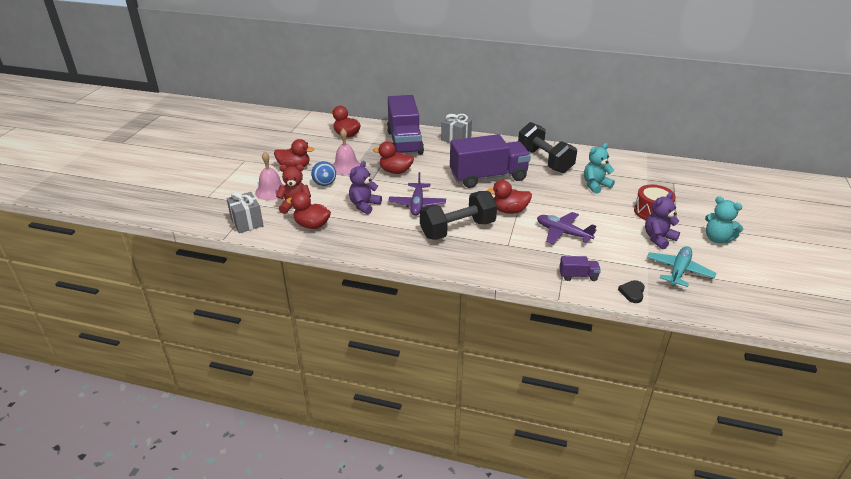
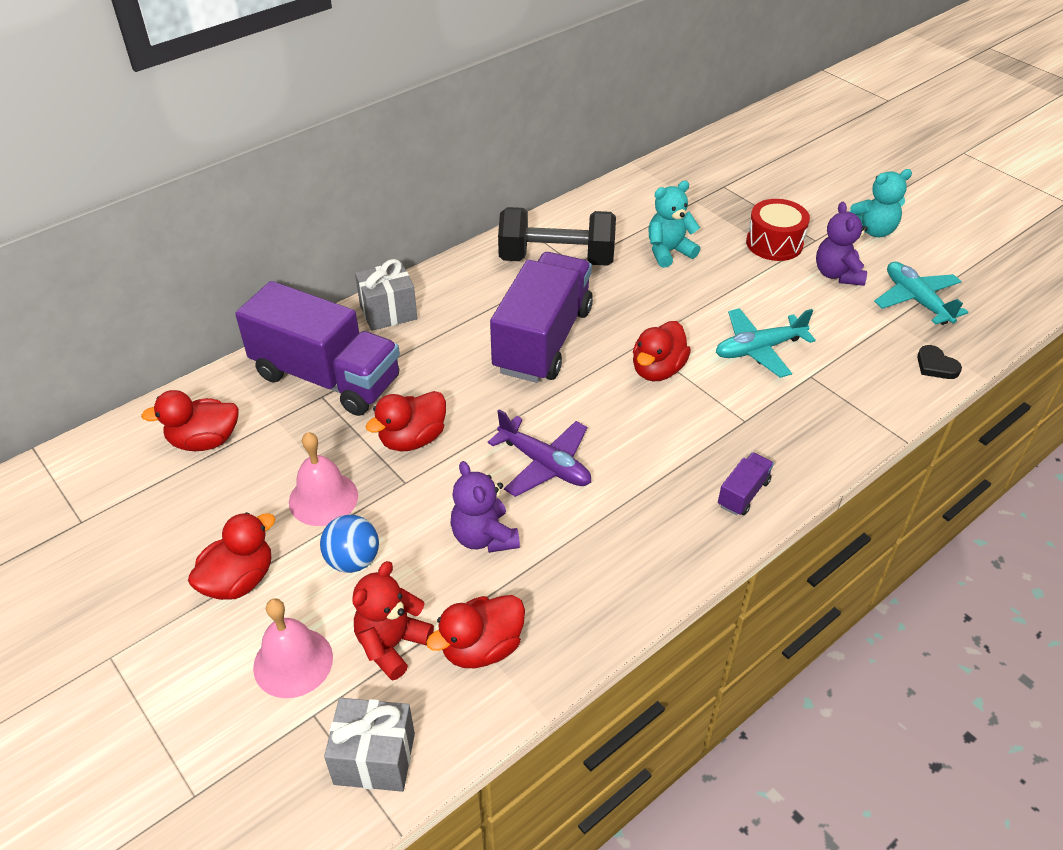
camera: 55 degrees left, 10 degrees up
black dumbbell [420,191,497,240] -> none
purple plane [537,212,596,244] -> turquoise plane [716,308,816,378]
purple truck [559,256,601,281] -> purple truck moved to [718,452,774,516]
turquoise teddy bear [584,143,615,194] -> turquoise teddy bear turned 60 degrees clockwise [648,181,700,268]

